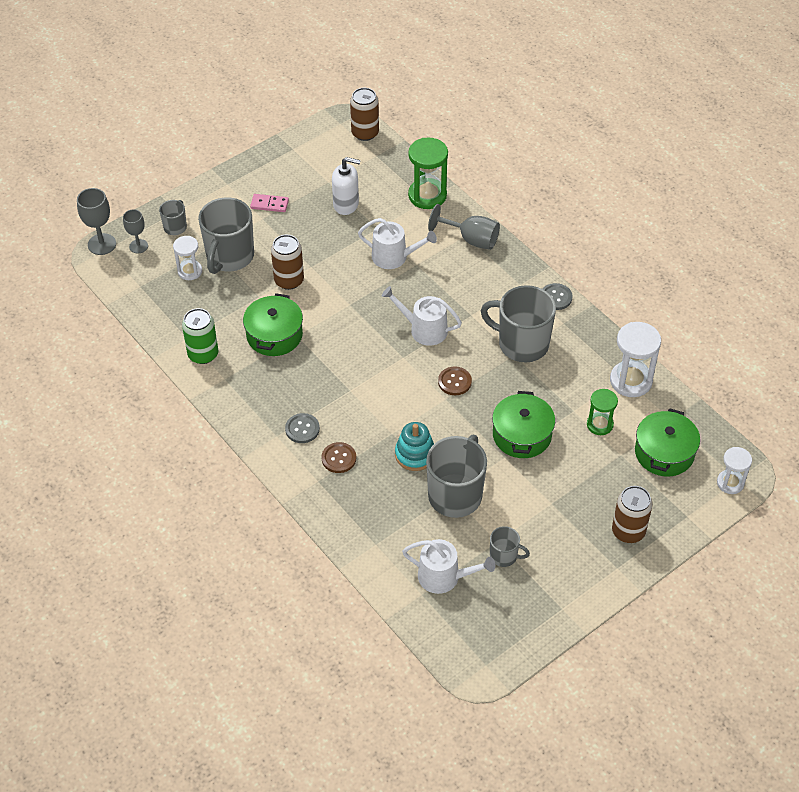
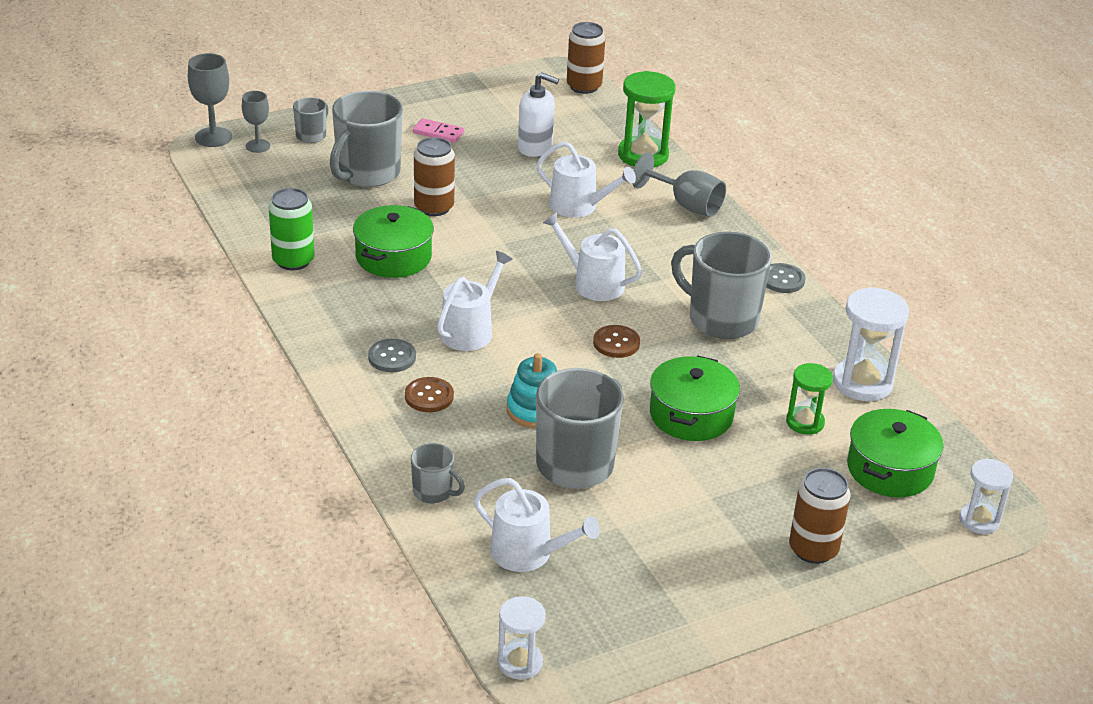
camera: 10 degrees right, 15 degrees down
white hourglass [173,236,202,280] -> white hourglass moved to [497,596,546,680]
grey mug [490,526,530,567] -> grey mug moved to [411,443,465,503]
none -> white watering can [437,251,513,351]

